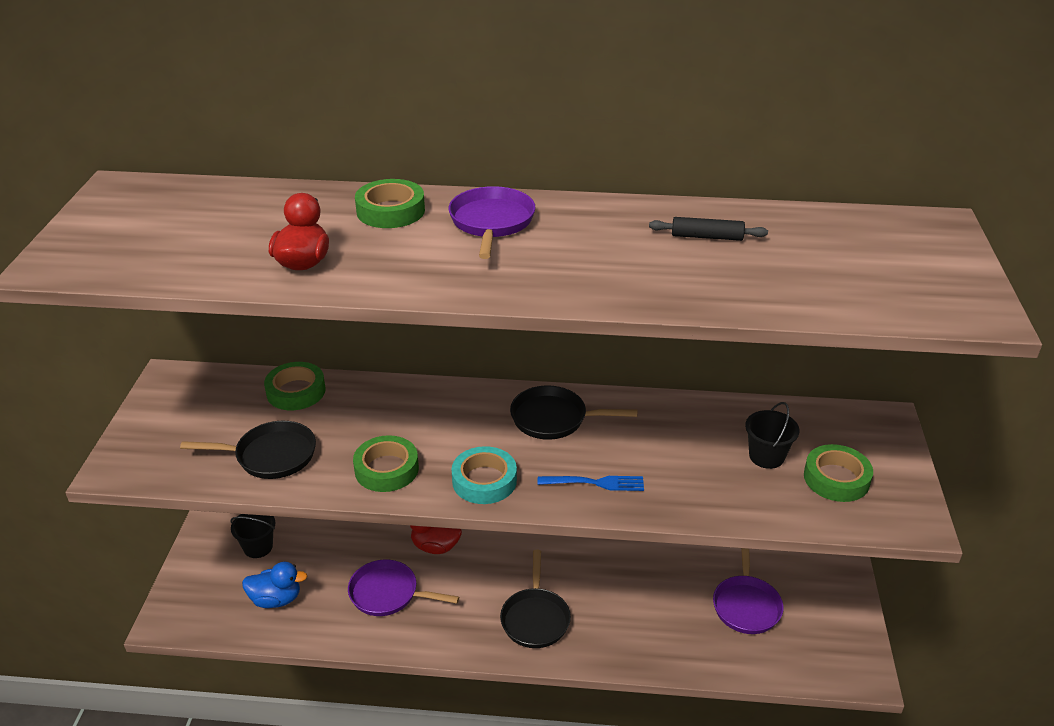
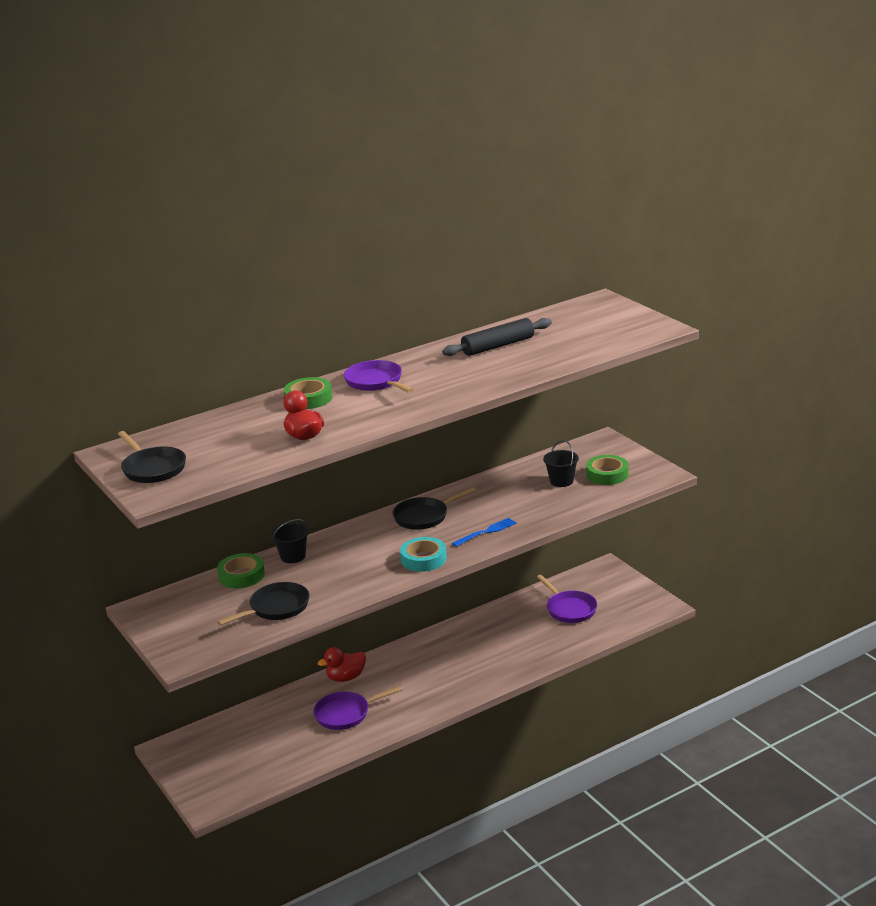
camera: 35 degrees left, 10 degrees down
black bucket [230,514,275,558] -> black bucket moved to [271,519,309,563]
blue duck [242,562,308,608] -> none
green tape [353,435,419,492] -> none
black pan [500,550,571,648] -> black pan moved to [118,431,186,483]
black rolling pin [649,217,768,241] -> black rolling pin [442,318,552,356], size x1.69

